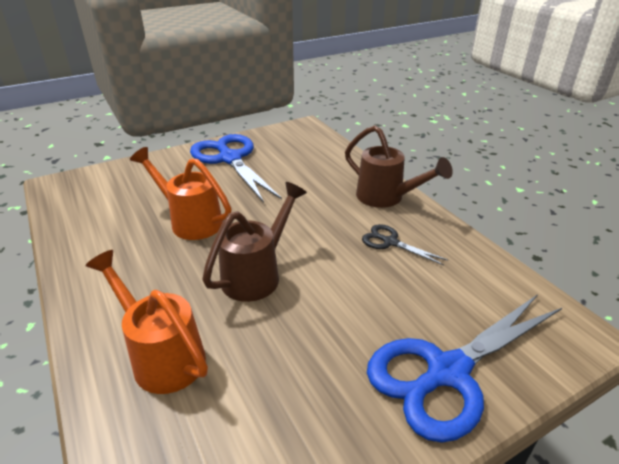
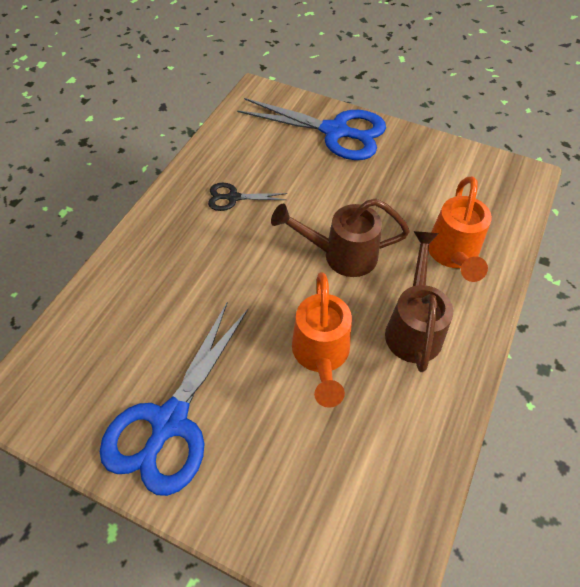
camera: 125 degrees left, 20 degrees up
brown watering can [345,125,453,208] -> brown watering can moved to [385,231,453,372]
black scissors [362,224,448,265] -> black scissors turned 90 degrees clockwise [208,183,287,211]

